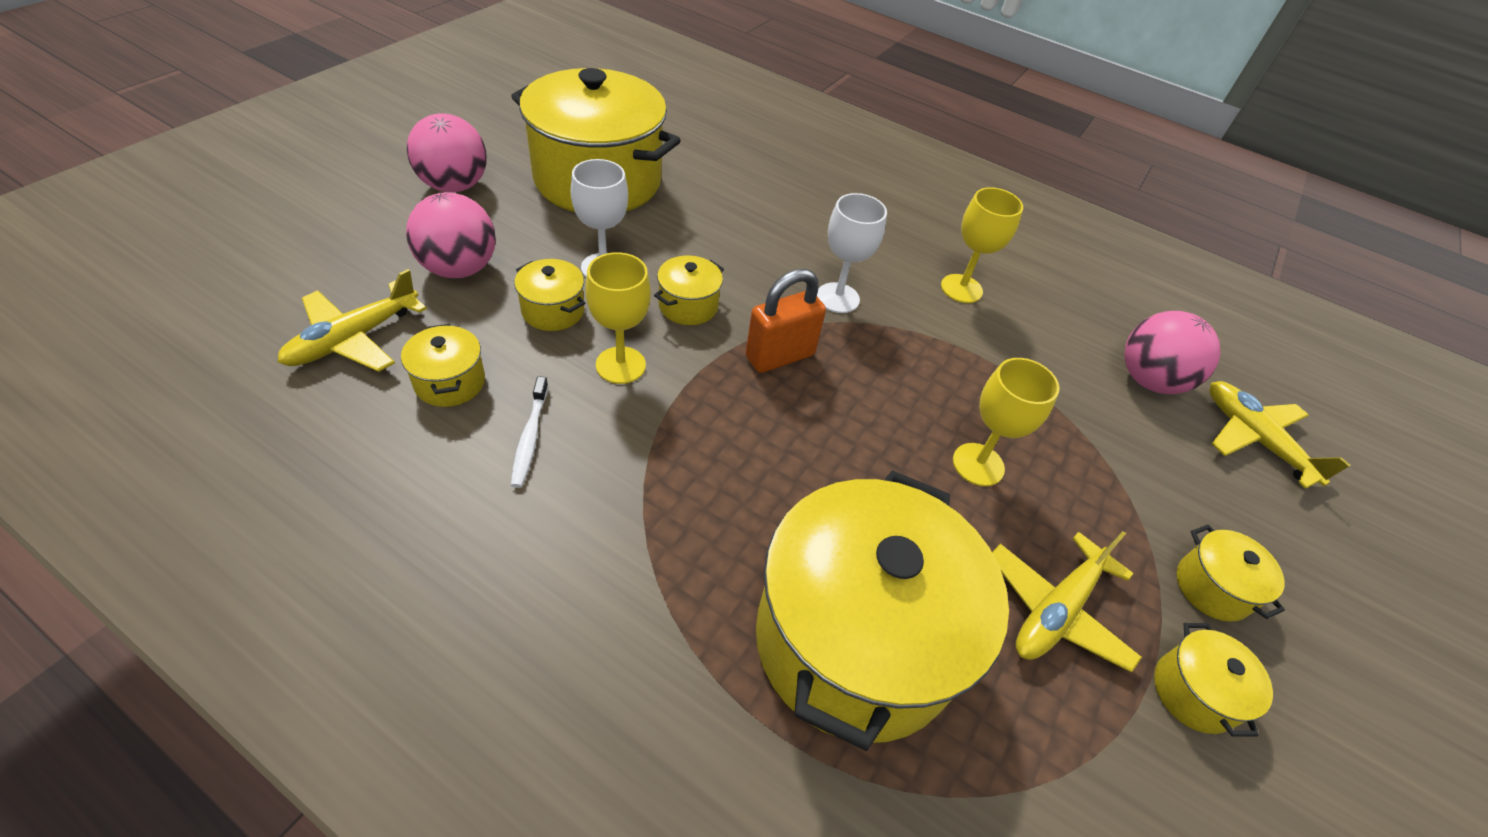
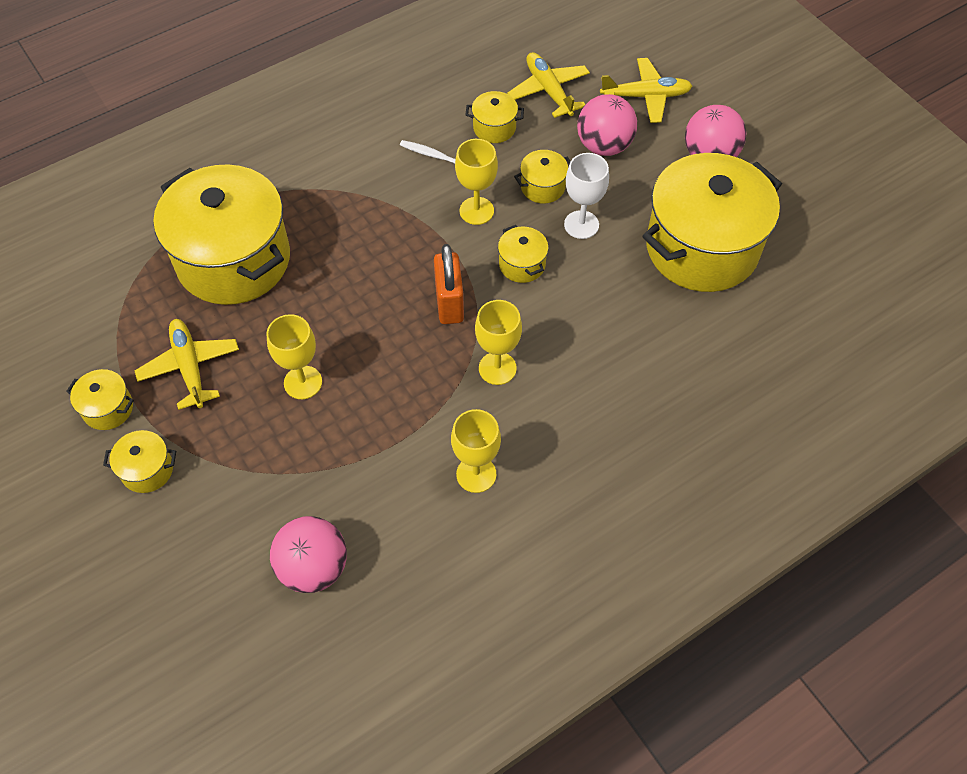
camera: 120 degrees right, 10 degrees up
white goblet [817,193,887,313] -> yellow goblet [475,300,522,385]
yellow plane [1209,381,1351,489] -> yellow plane moved to [600,58,692,123]

